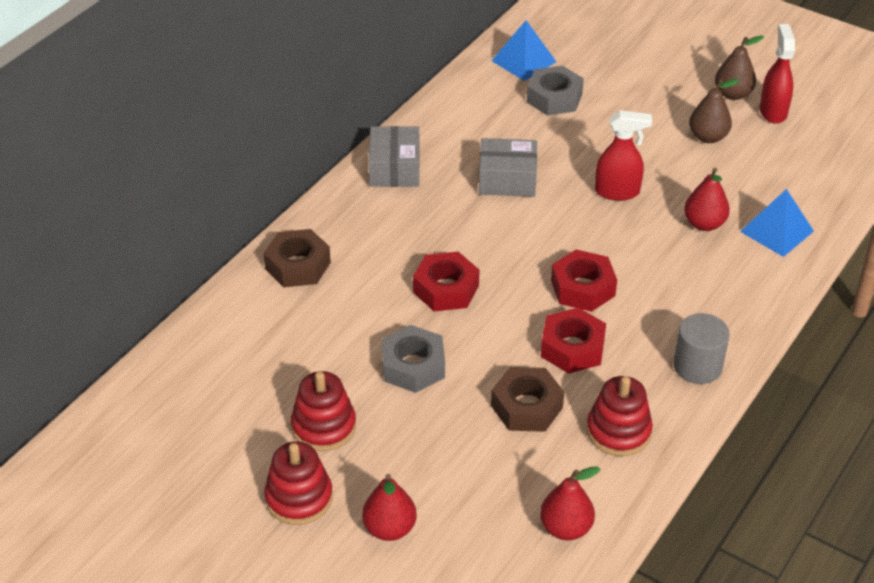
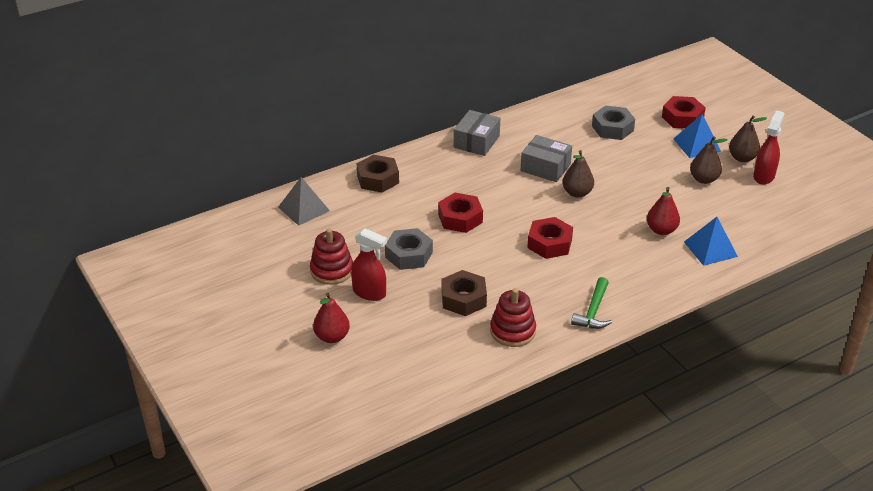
camera: 25 degrees right, 5 degrees down
red stacking toy [264,441,333,525] -> none
blue pyramid [492,20,556,81] -> blue pyramid moved to [674,114,721,158]
red pear [540,466,600,540] -> none
red nut [541,307,606,374] -> red nut moved to [662,96,706,129]
red spray bottle [595,110,652,201] -> red spray bottle moved to [351,228,387,301]
grey cylinder [673,313,730,384] -> green hammer [571,277,612,329]
none -> grey pyramid [278,177,330,226]
none -> brown pear [563,150,594,198]

